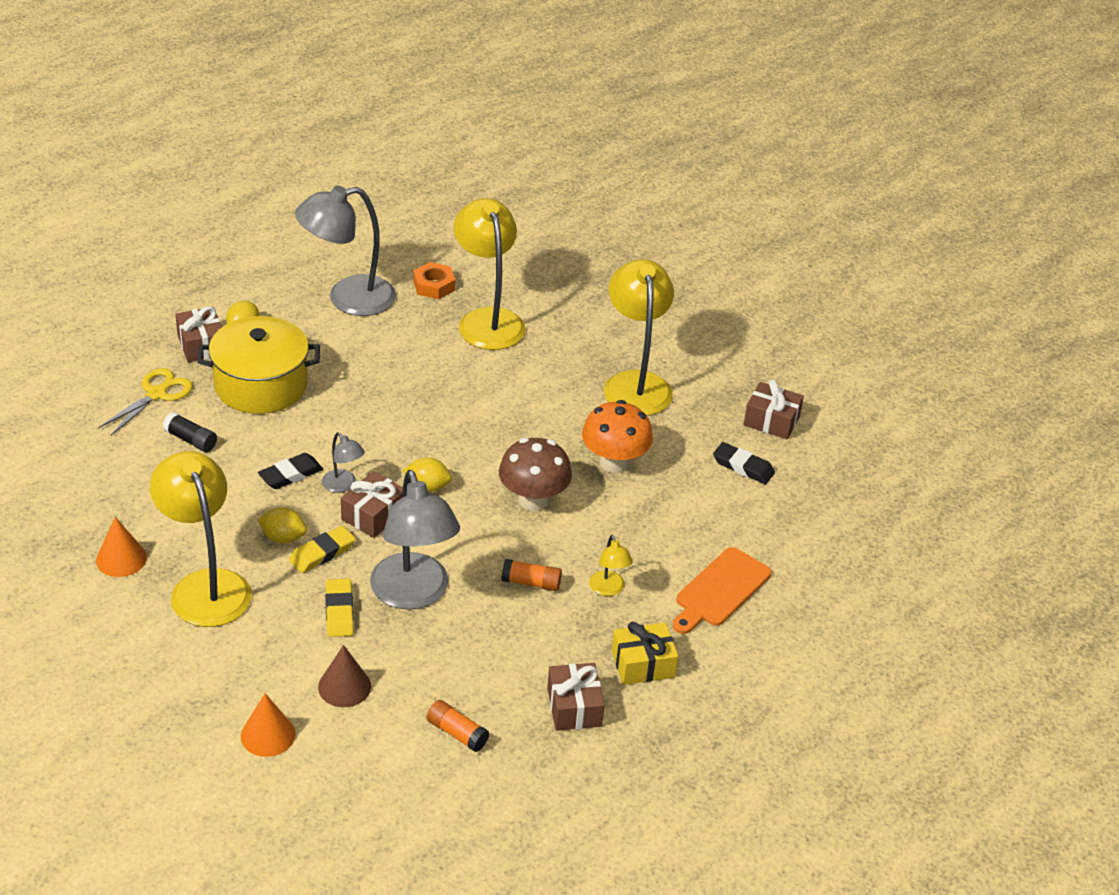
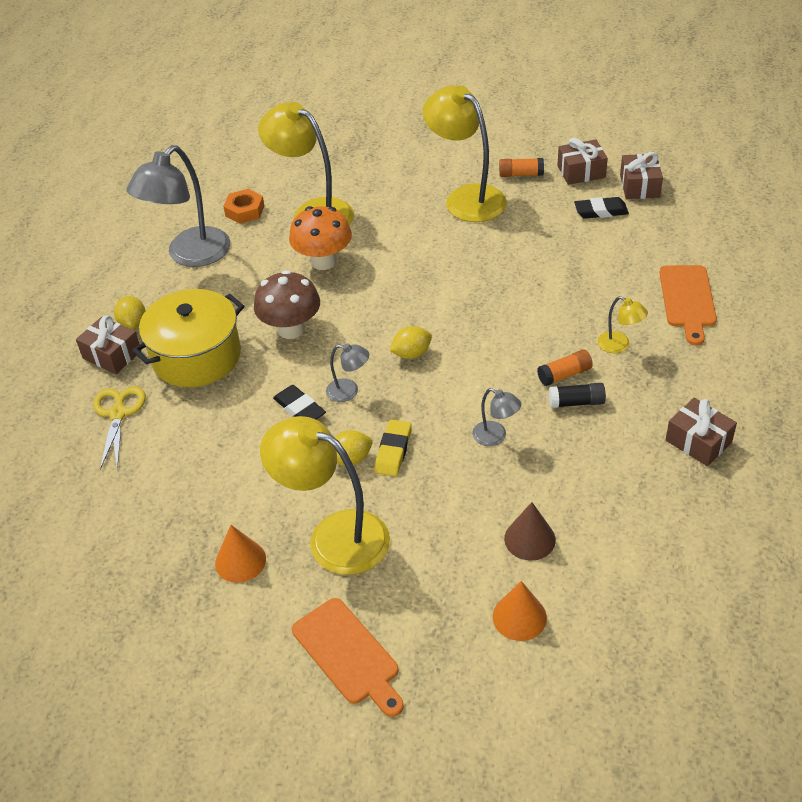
camera: 30 degrees left, 5 degrees up
black glue stick [163,412,217,452] -> black glue stick moved to [549,383,606,408]
black eraser [258,453,323,489] -> black eraser turned 60 degrees counterclockwise [273,385,326,419]
yellow eraser [325,579,354,637] -> none
brown gift [341,471,403,538] -> brown gift moved to [620,152,663,199]
grey lamp [370,470,460,610] -> grey lamp [472,388,521,446], size x0.46
orange glue stick [427,700,489,752] -> orange glue stick moved to [499,158,544,177]
brown mushroom [499,438,572,511] -> brown mushroom moved to [254,270,320,339]
orange mushroom [582,400,653,473] -> orange mushroom moved to [289,206,352,270]
yellow gift [612,622,678,685] -> none
none -> orange cutting board [292,598,404,717]

